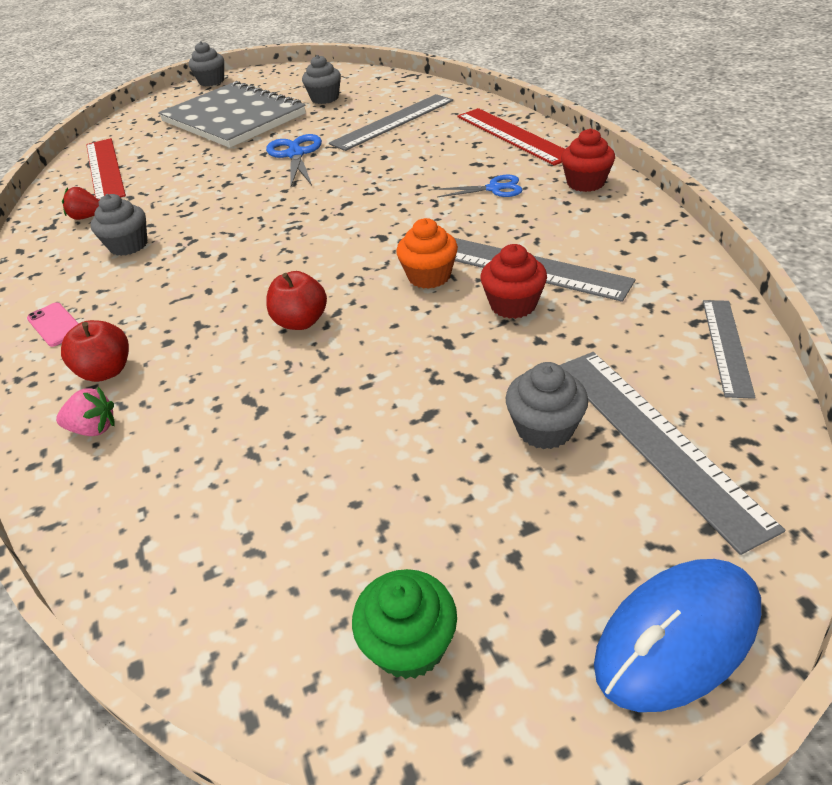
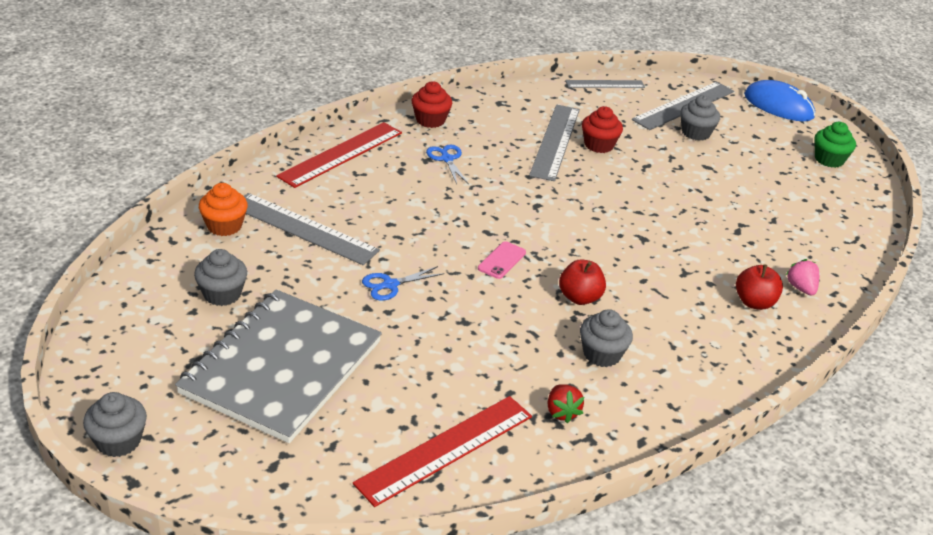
camera: 115 degrees left, 5 degrees down
pink phone [27,302,79,347] -> pink phone moved to [478,241,526,279]
blue scissors [266,134,322,187] -> blue scissors [362,266,444,301], size x0.65
red apple [266,271,327,330] -> red apple moved to [559,259,606,305]
orange cupcake [396,218,458,289] -> orange cupcake moved to [199,183,248,236]

